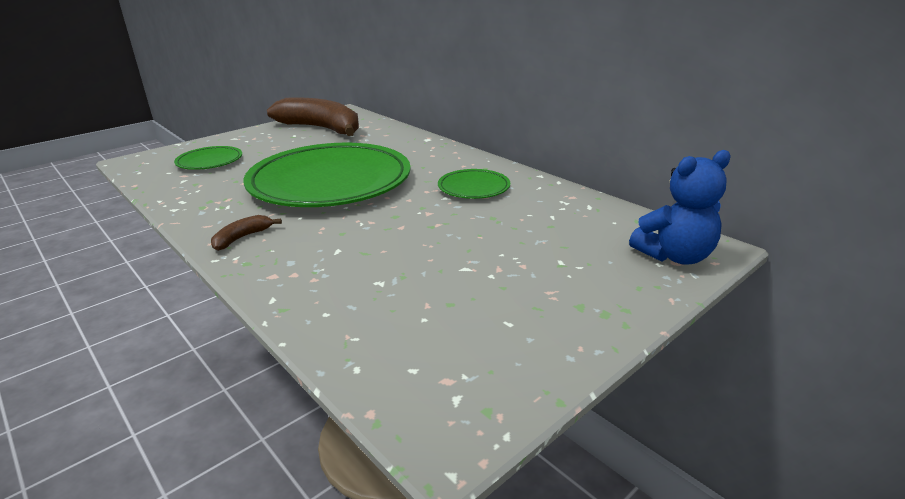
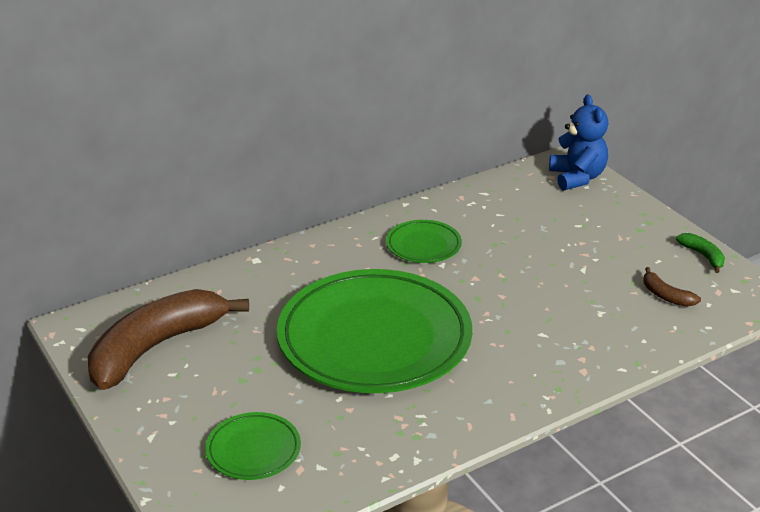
camera: 80 degrees left, 5 degrees up
brown banana [211,215,282,251] -> brown banana moved to [644,267,701,307]
none -> green banana [676,233,725,273]

